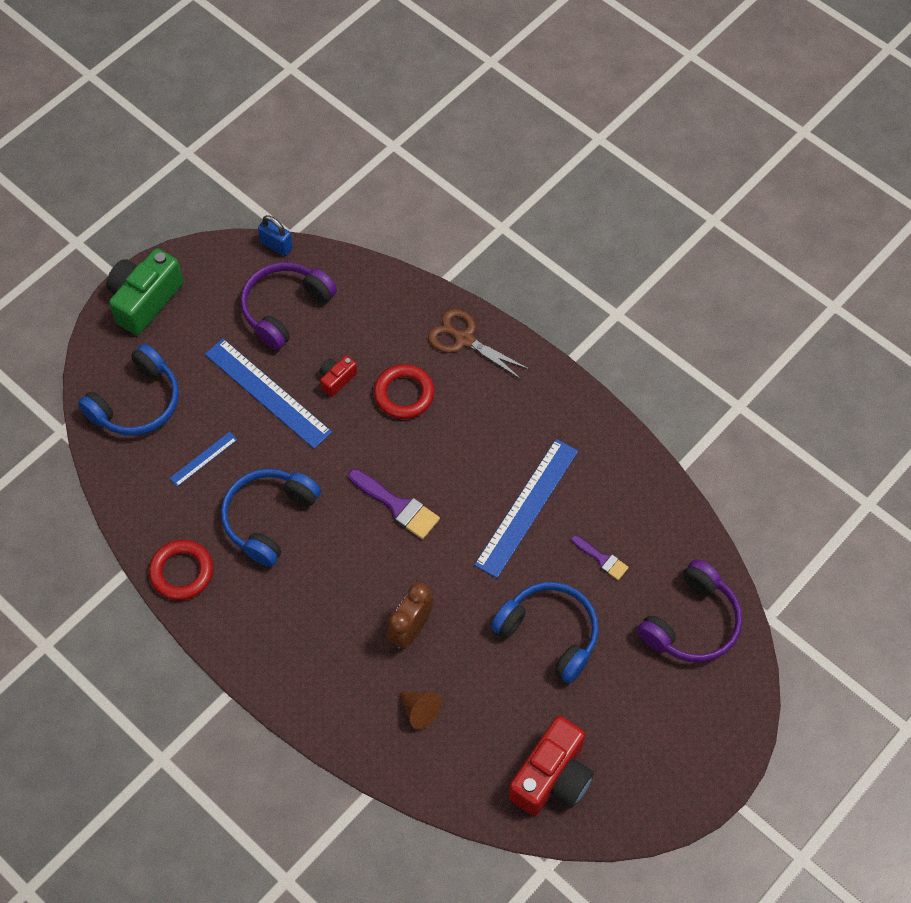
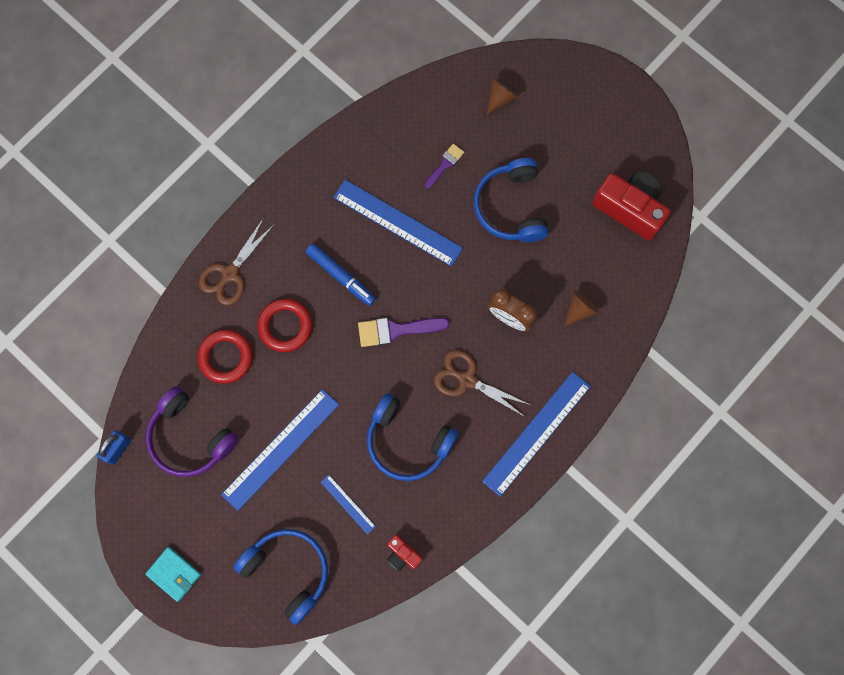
camera: 90 degrees left, 15 degrees up
green camera [106,248,184,335] -> turquoise wallet [145,547,201,602]
red ring [149,540,213,600] -> red ring moved to [197,329,253,384]
red camera [319,355,357,397] -> red camera moved to [387,535,423,571]
purple brush [349,469,440,539] -> purple brush turned 135 degrees counterclockwise [358,318,450,347]
blue headphones [491,582,599,684] -> blue headphones turned 45 degrees counterclockwise [474,158,549,242]
purple headphones [637,559,742,663] -> brown cone [486,78,518,115]
none -> blue marker [306,243,376,306]
none -> brown scissors [434,350,530,417]
none -> blue ruler [482,372,591,497]

